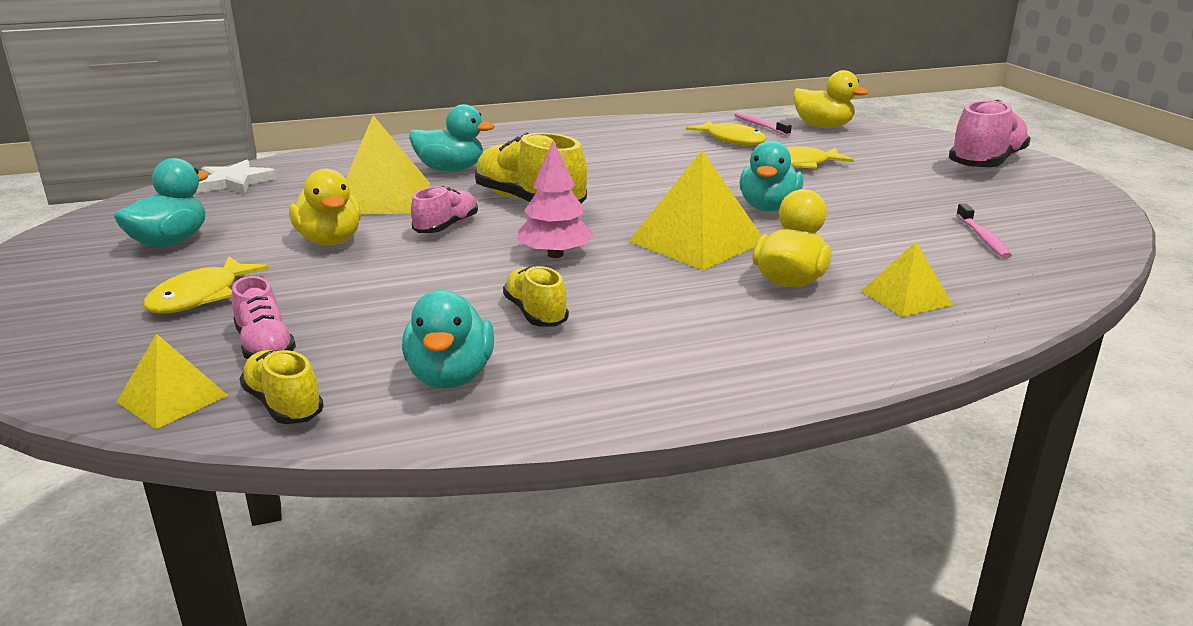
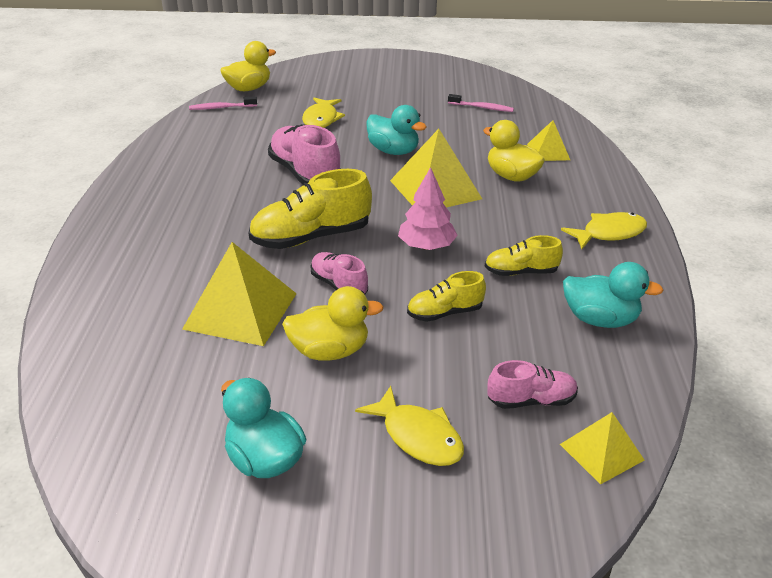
camera: 70 degrees left, 10 degrees up
white star [197,160,277,194] -> none
yellow shoe [239,350,324,424] -> yellow shoe moved to [407,271,486,322]
turquoise duck [409,104,495,171] -> none
yellow fish [686,120,766,145] -> yellow fish moved to [561,212,647,249]
pink shoe [949,100,1031,167] -> pink shoe moved to [268,124,340,184]

